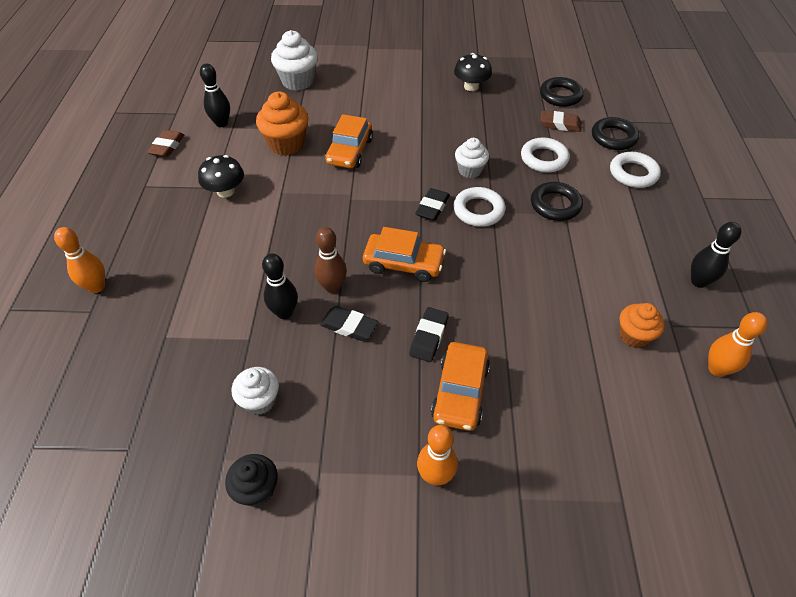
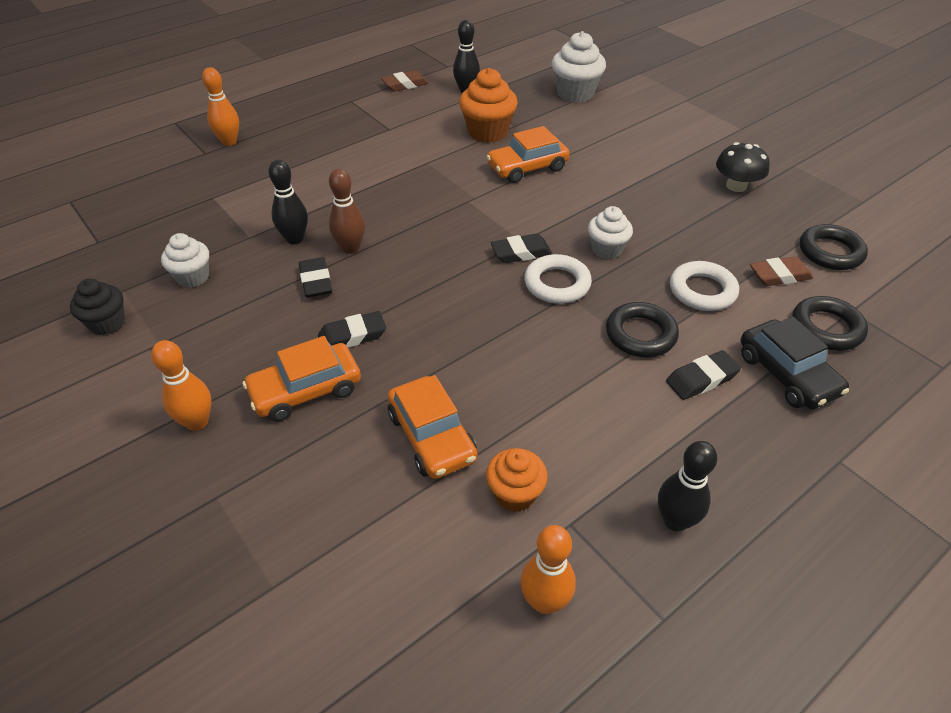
camera: 50 degrees right, 5 degrees down
black mushroom [198,155,244,198] -> none
orange car [363,227,446,282] -> orange car moved to [388,375,478,479]
brown eraser [540,111,582,132] -> brown eraser turned 75 degrees counterclockwise [750,256,813,286]
white ring [610,152,661,188] -> black car [741,317,849,409]
none -> black eraser [666,350,741,400]

